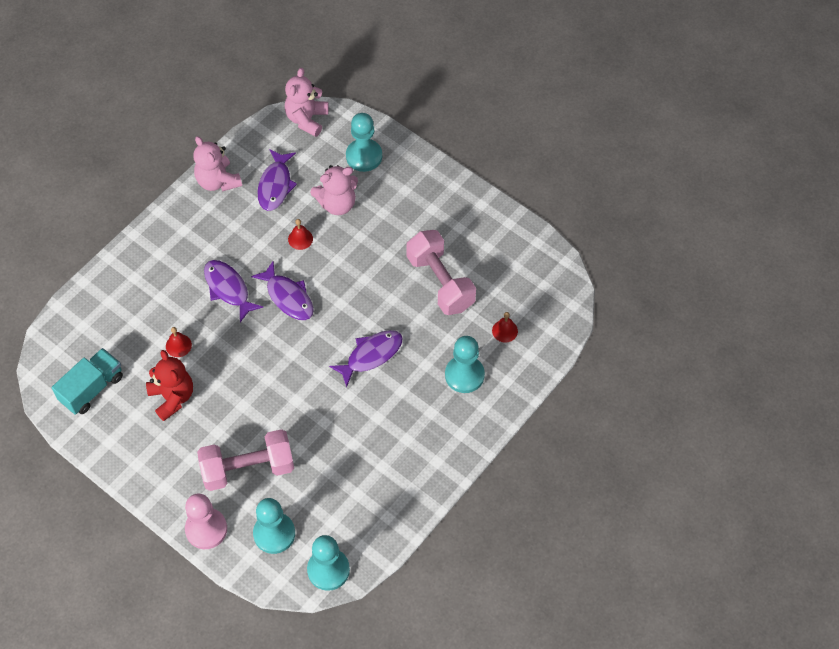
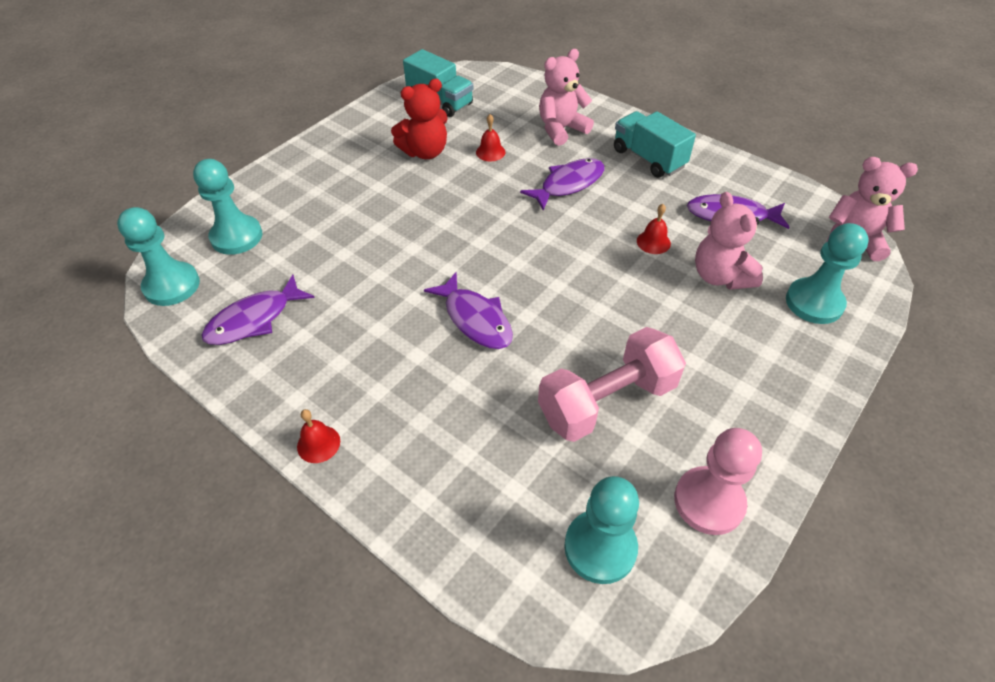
camera: 90 degrees right, 10 degrees down
pink pawn [185,493,227,549] -> pink pawn moved to [674,428,762,535]
pink teddy bear [193,136,242,192] -> pink teddy bear moved to [539,49,594,146]
pink dumbbell [197,429,294,491] -> none
purple fish [251,261,314,320] -> purple fish moved to [201,275,315,345]
turquoise pawn [445,336,485,393] -> turquoise pawn moved to [564,476,639,584]
red bell [492,312,518,342] -> red bell moved to [297,409,340,463]
none -> turquoise truck [614,111,696,178]

